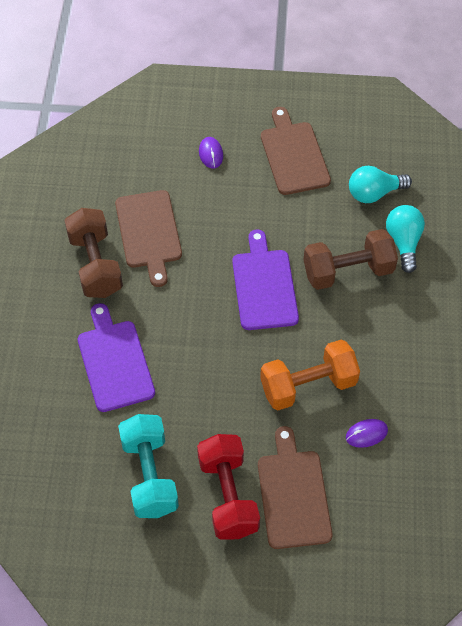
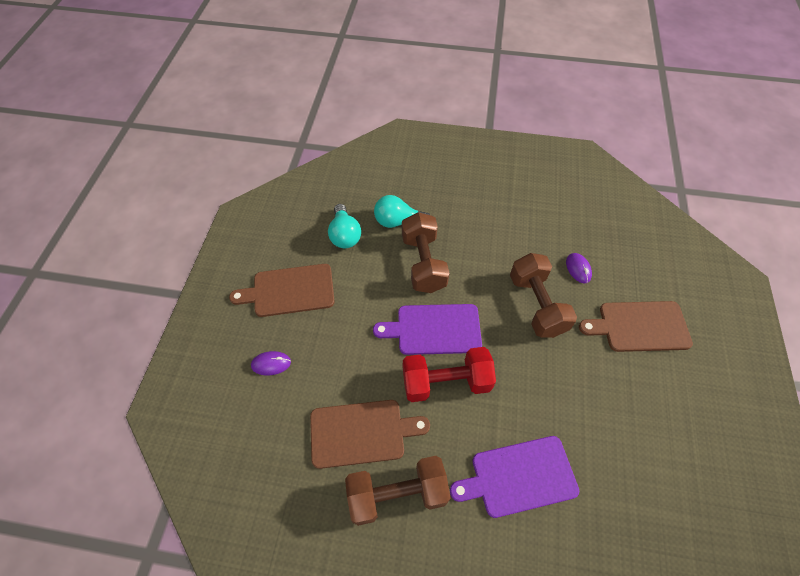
camera: 85 degrees left, 0 degrees up
turquoise dumbbell [118,414,179,518] -> none
red dumbbell [197,434,260,539] -> red dumbbell moved to [403,347,496,402]
orange dumbbell [260,339,360,410] -> brown dumbbell [510,253,577,338]

